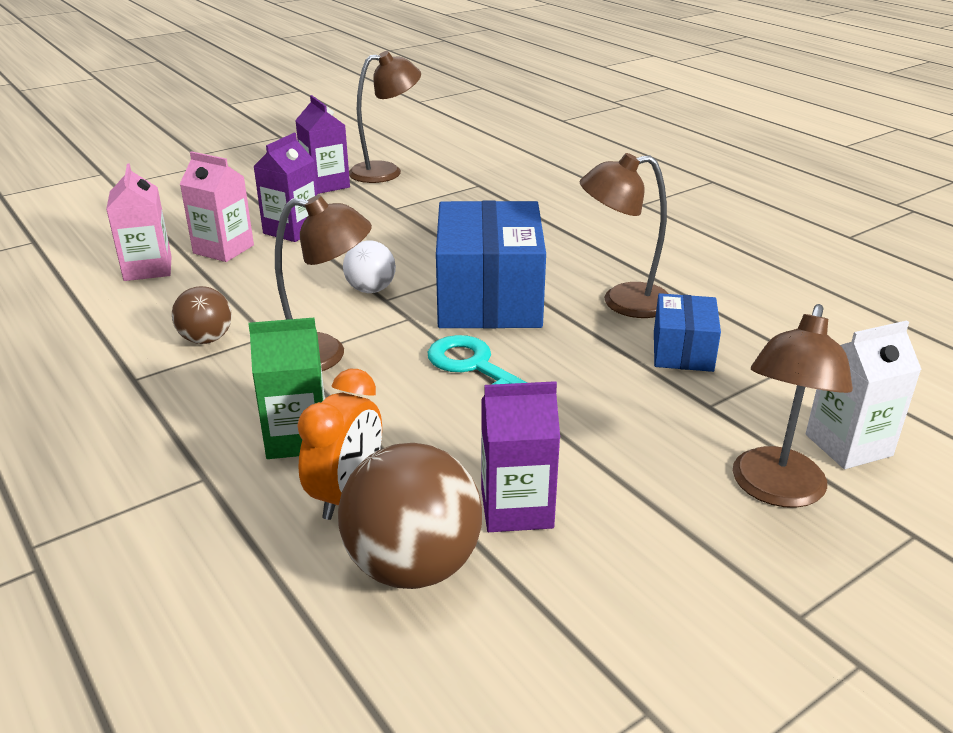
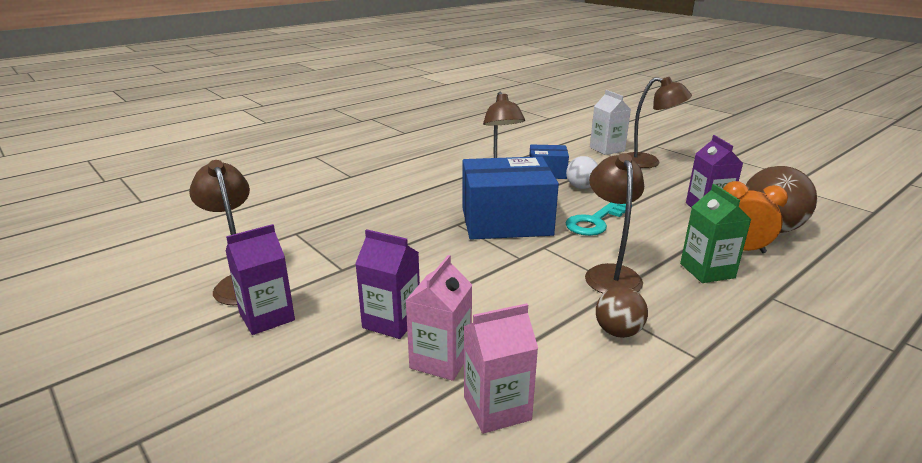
camera: 95 degrees left, 5 degrees down
white ball [343,240,396,293] -> white ball moved to [566,156,598,189]

